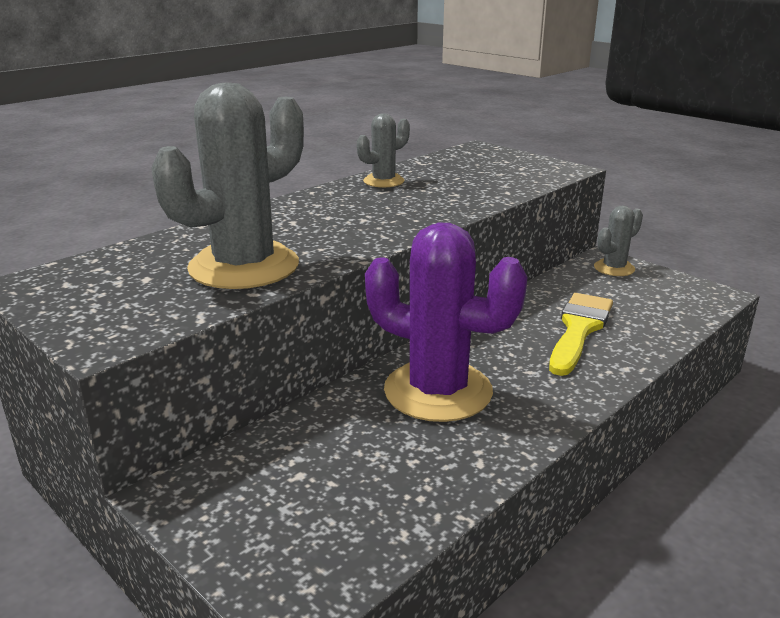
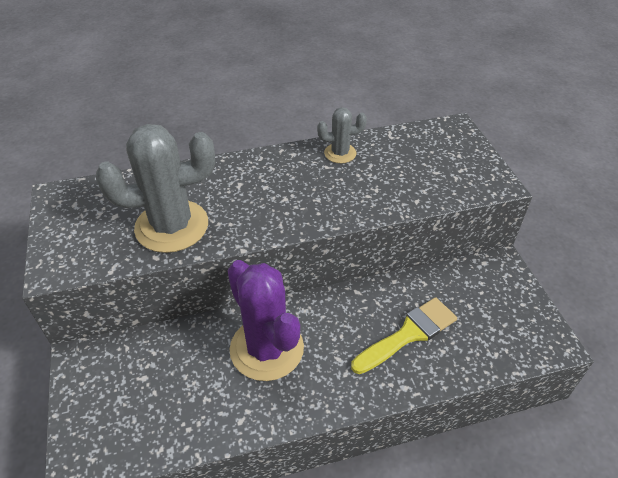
camera: 30 degrees right, 20 degrees up
grey cactus [594,206,643,276] -> none

